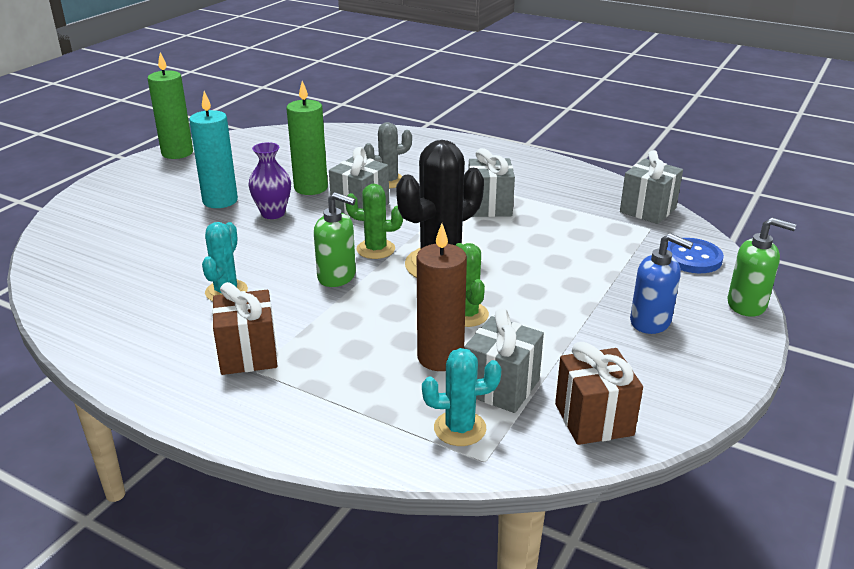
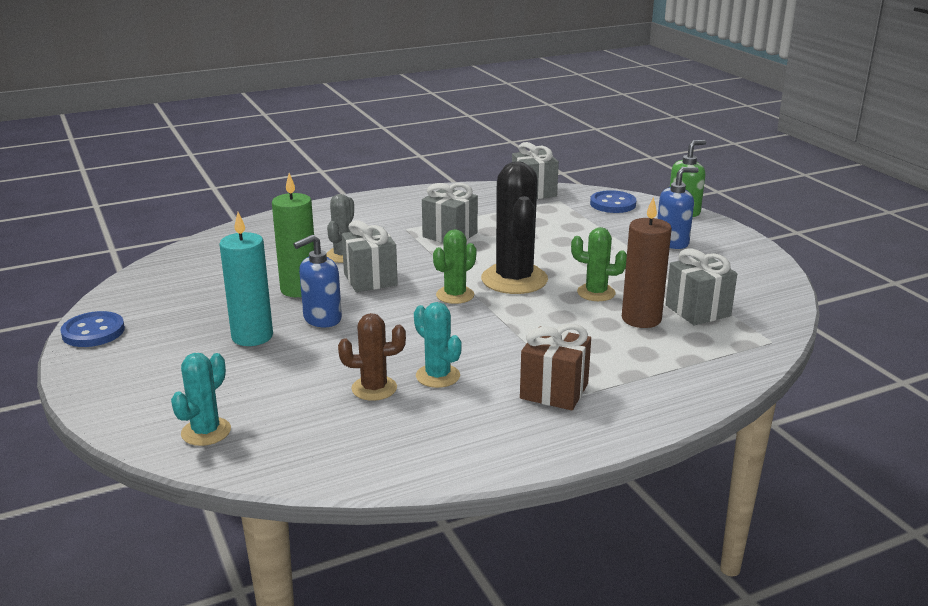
camera: 55 degrees left, 5 degrees down
green candle [148,52,193,159] -> blue button [60,311,125,347]
purple vase [248,142,291,219] -> blue soap dispenser [293,235,342,327]
green soap dispenser [314,192,356,287] -> none
turquoise cactus [422,348,501,446] -> turquoise cactus moved to [171,353,231,446]
brown gift [555,342,643,445] -> none
none -> brown cactus [338,313,406,401]

